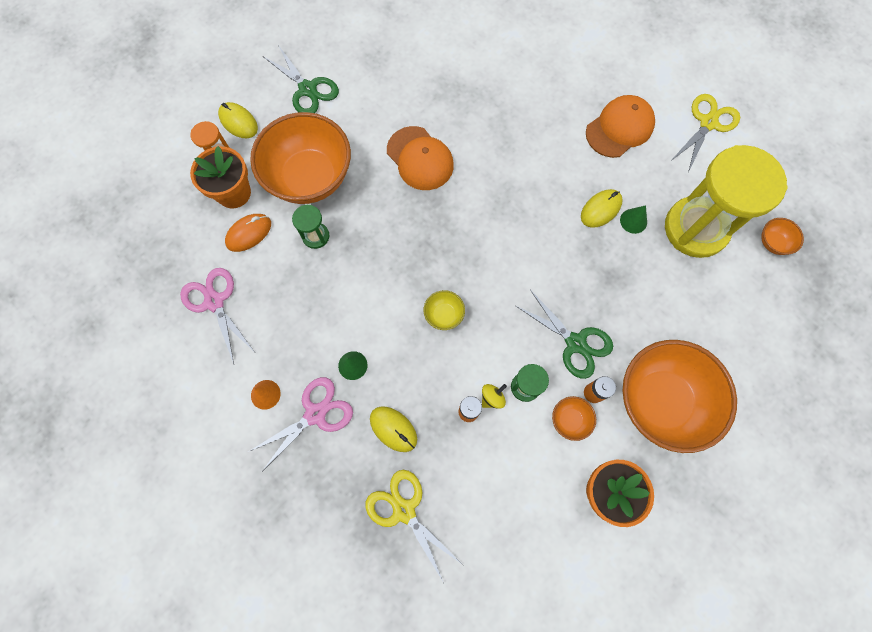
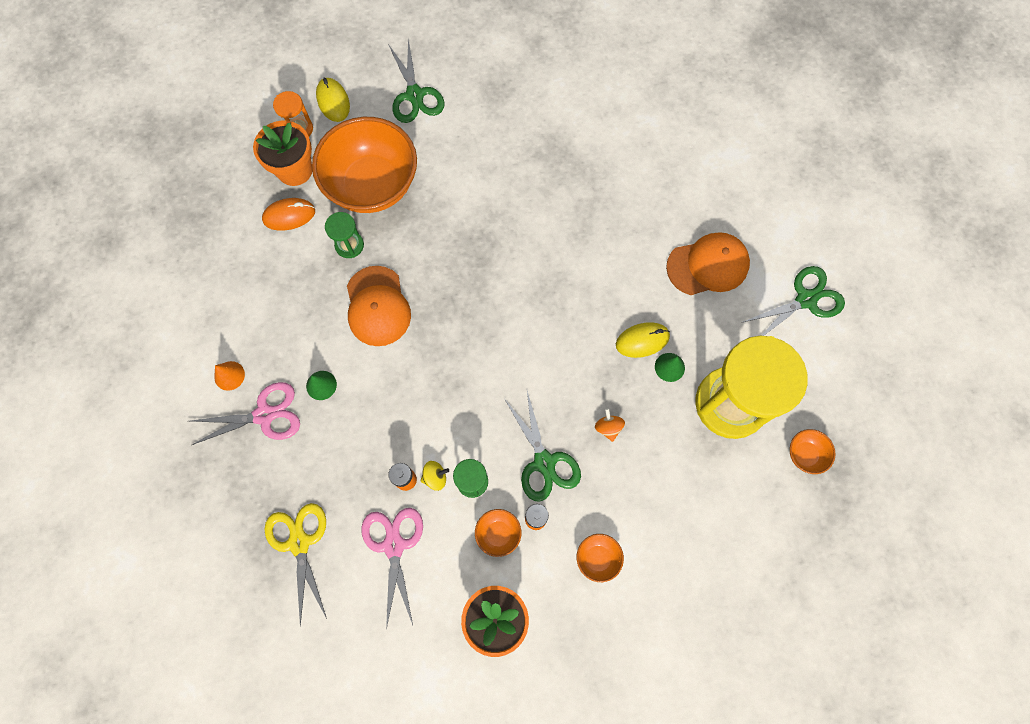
camera: 25 degrees right, 0 degrees up
pink scissors [180,268,254,364] -> pink scissors moved to [361,508,423,630]
yellow mouse [370,406,417,452] -> none
orange cap [387,126,454,190] -> orange cap moved to [347,266,411,346]
yellow bowl [424,290,465,330] -> none
orange bowl [623,340,737,453] -> orange bowl [577,534,624,582], size x0.40
yellow scissors [671,94,740,173] -> green scissors [741,266,845,336]
none -> orange spinning top [595,408,625,442]

